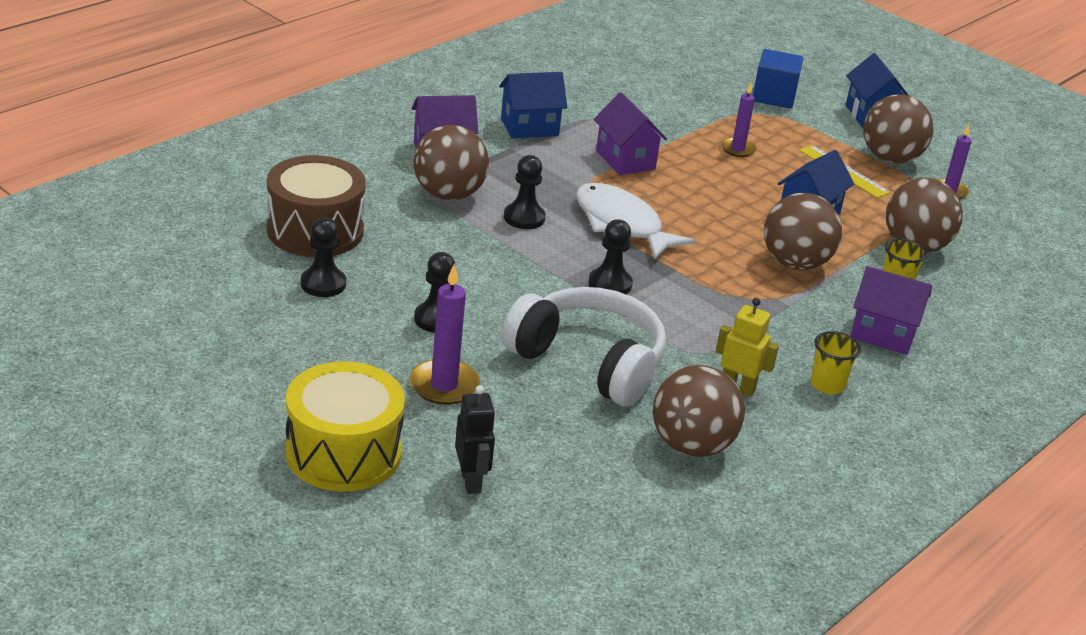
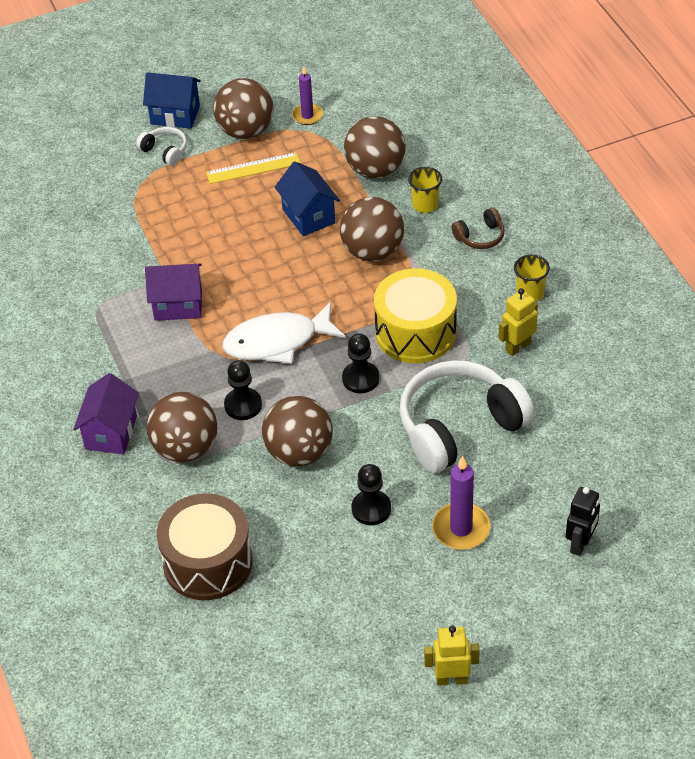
camera: 60 degrees left, 15 degrees up
yellow drum [285,362,405,492] -> yellow drum moved to [374,268,457,363]
black pawn [301,217,346,297] -> none
black robot [455,385,496,494] -> black robot turned 105 degrees clockwise [566,487,600,556]
blue house [499,72,567,138] -> none
brown ball [653,365,745,457] -> brown ball moved to [262,396,333,467]
purple candle [721,83,757,157] -> none
blue cube [753,49,803,109] -> none
purple house [850,266,932,355] -> brown headphones [451,207,505,249]
none -> white headphones [136,127,187,166]
none -> yellow robot [424,626,480,686]

